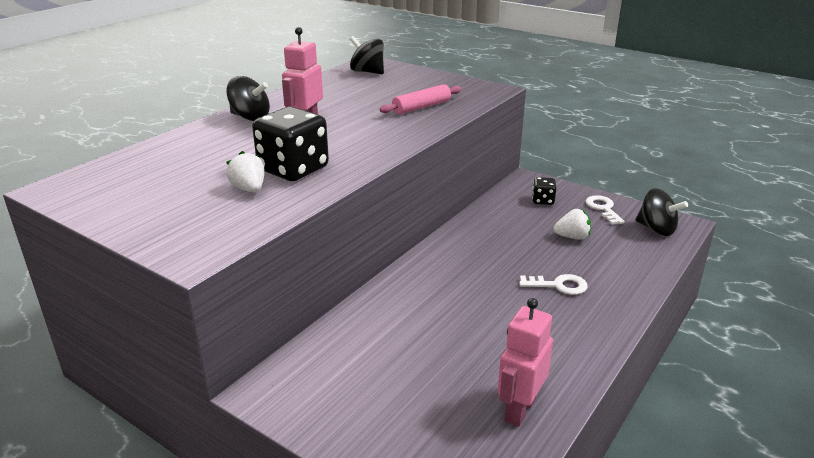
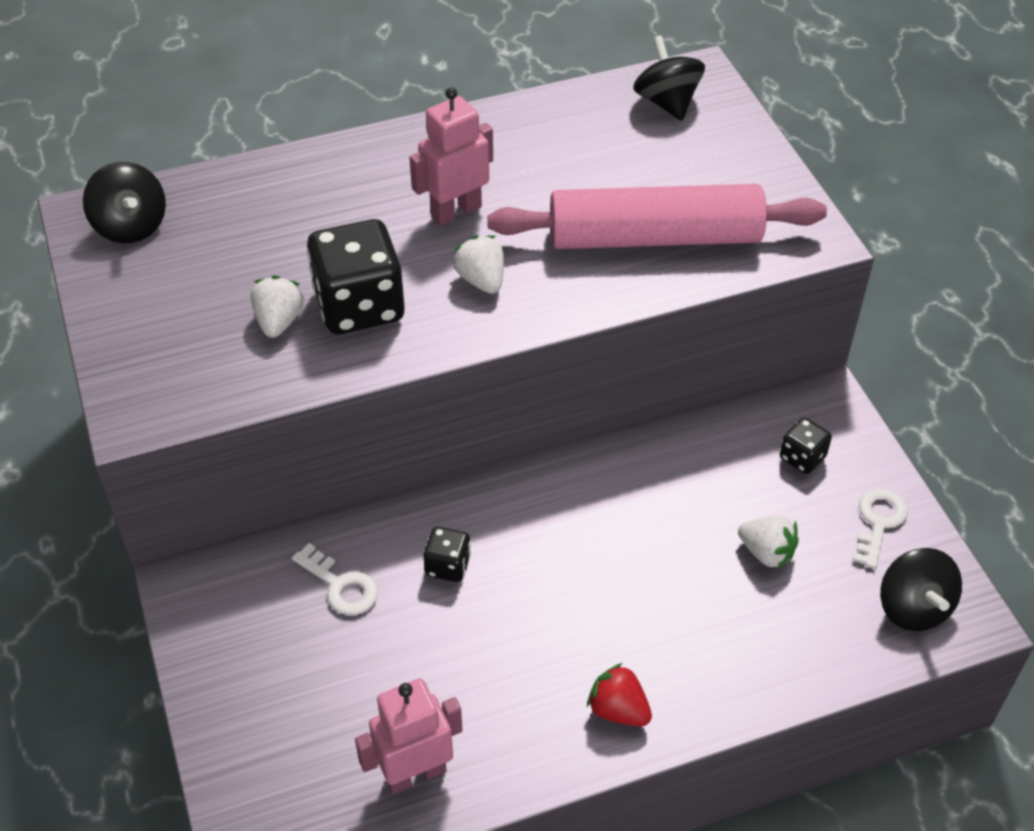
camera: 35 degrees right, 20 degrees up
black spinning top [226,76,270,121] -> black spinning top moved to [83,162,166,243]
pink rolling pin [379,84,461,114] -> pink rolling pin [487,184,827,249], size x1.95
white key [519,274,588,295] -> white key moved to [292,543,378,615]
none -> black dice [424,527,471,582]
none -> white strawberry [453,235,504,294]
none -> red strawberry [587,663,652,726]

